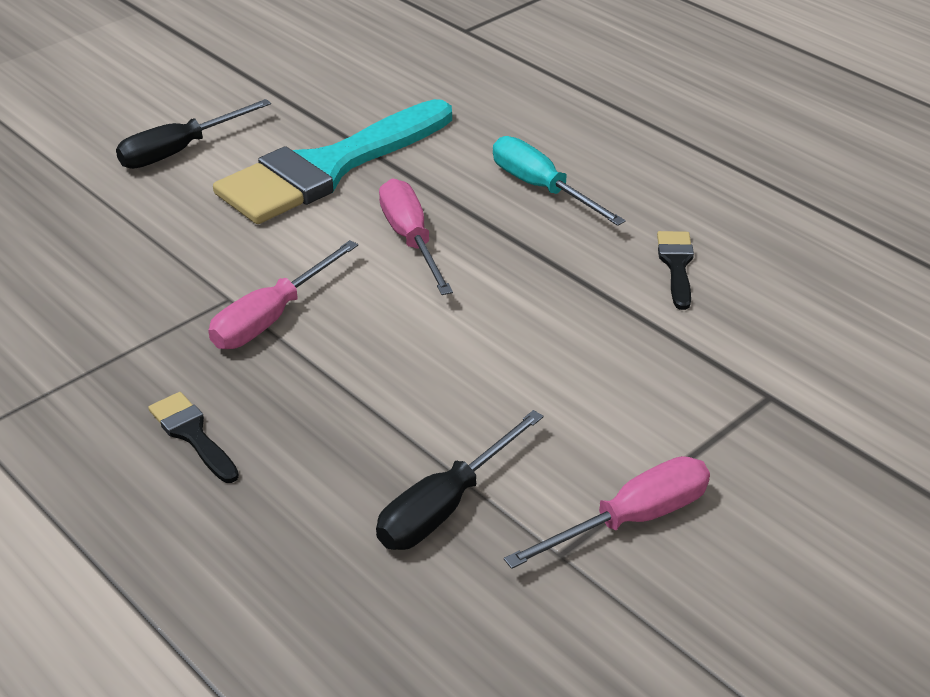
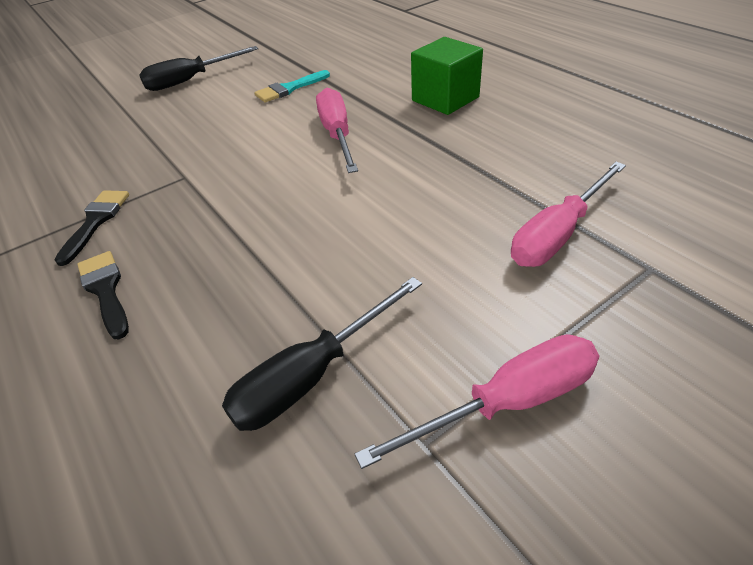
camera: 10 degrees right, 5 degrees up
pink screwdriver [208,240,358,349] -> pink screwdriver moved to [511,162,626,267]
turquoise brush [213,99,452,224] -> turquoise brush [254,70,330,102], size x0.40
turquoise screwdriver [493,136,626,226] -> green cube [411,37,483,115]
black brush [657,231,694,310] -> black brush moved to [55,190,129,266]

